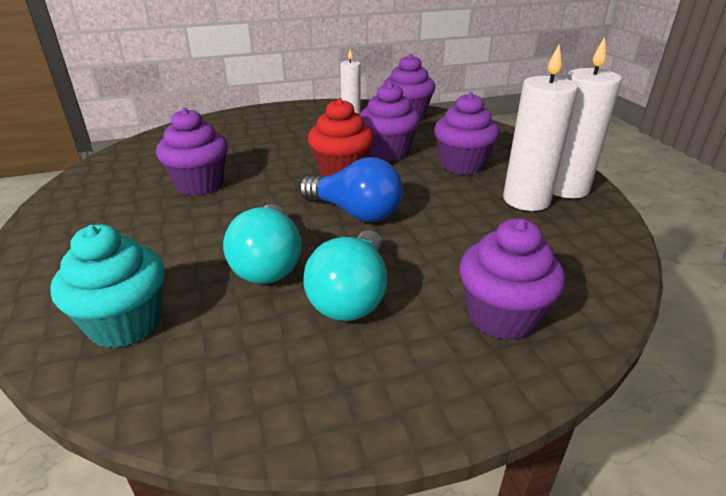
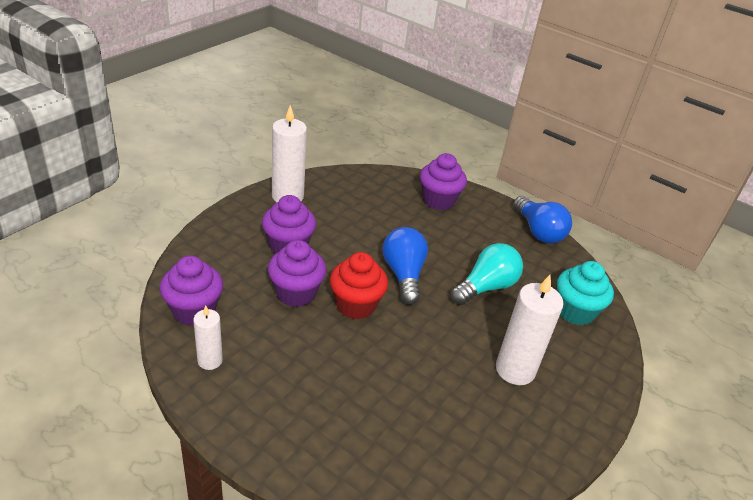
camera: 130 degrees left, 5 degrees up
purple cupcake [156,108,228,196] -> none
turquoise light bulb [303,230,387,321] -> none
white candle [503,44,579,211] -> white candle moved to [496,275,564,385]
none -> blue light bulb [513,196,572,244]

